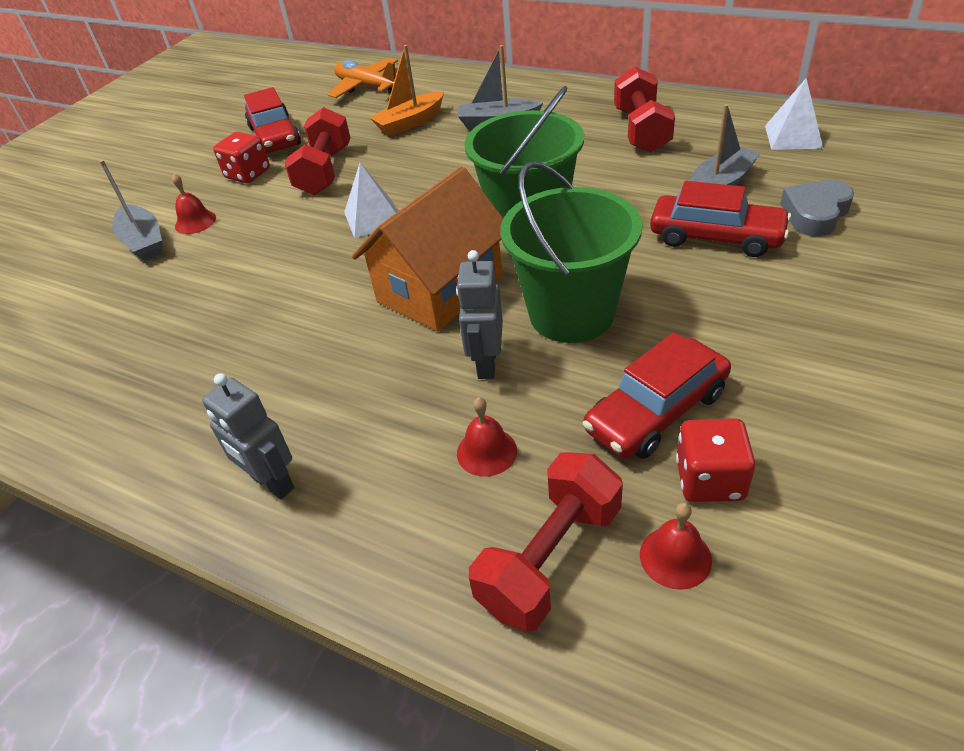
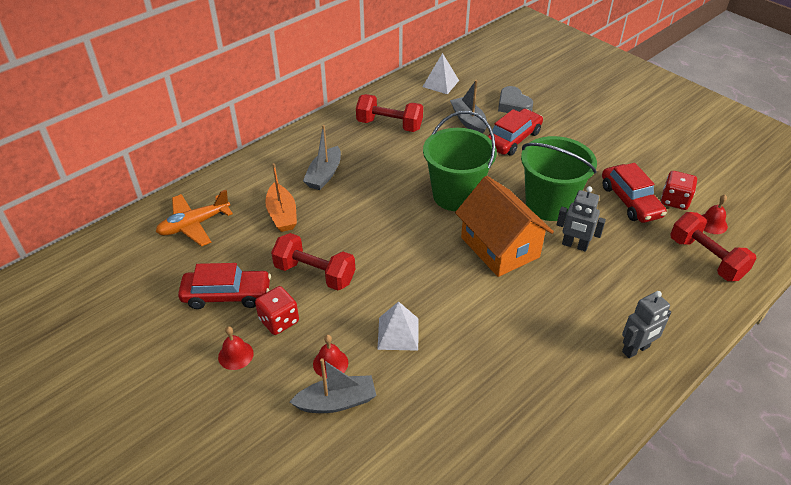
camera: 75 degrees left, 0 degrees up
white pyramid [344,162,397,238] -> white pyramid moved to [377,301,418,351]
red bell [457,397,517,477] -> red bell moved to [218,326,254,370]

